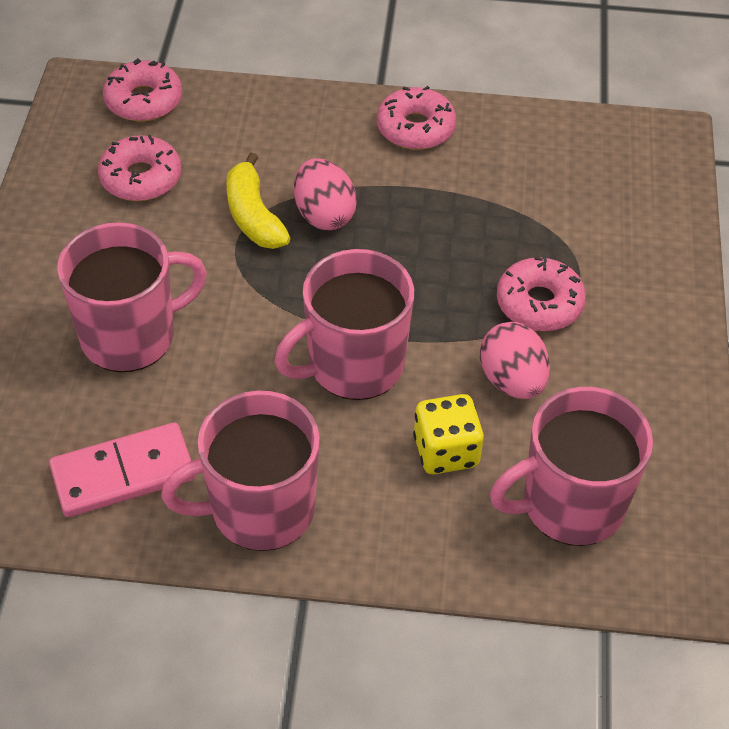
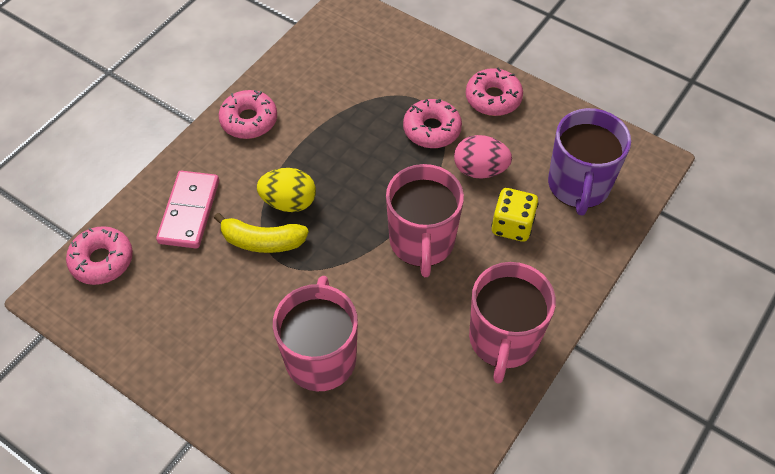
camera: 60 degrees left, 5 degrees up
pink domino [49,422,195,517] -> pink domino moved to [156,171,219,249]
pink donut [98,135,181,201] -> pink donut moved to [466,68,523,116]
pink egg [294,158,357,230] -> yellow egg [257,168,316,212]
pink mug [490,387,653,546] -> purple mug [548,108,631,215]

